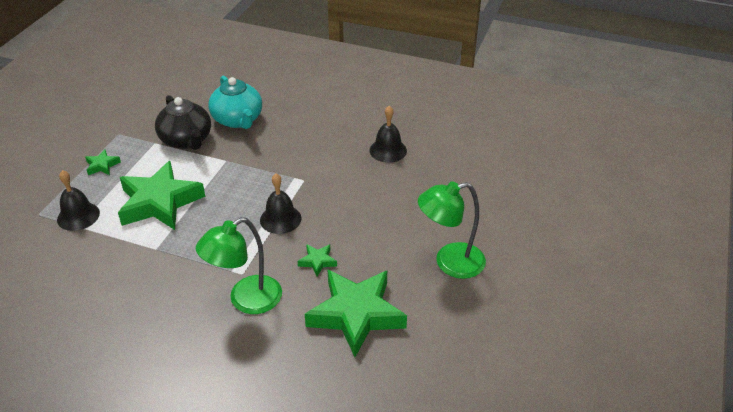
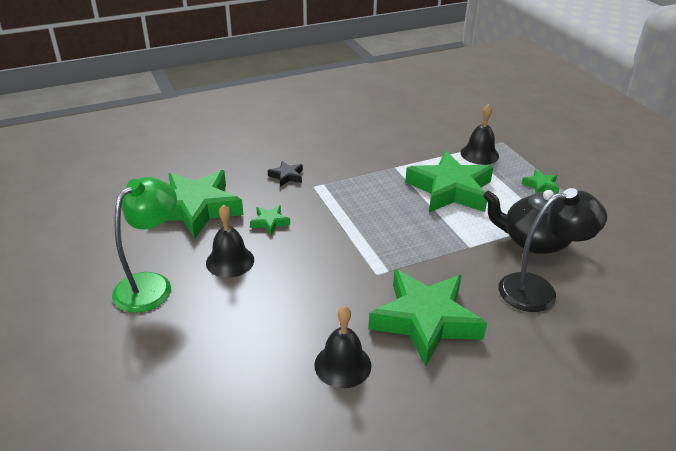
camera: 135 degrees right, 5 degrees down
green lamp [196,217,282,314] -> black star [268,161,303,186]
turquoise teapot [208,75,262,129] -> black lamp [499,188,607,312]
black bell [260,173,301,234] -> black bell moved to [206,205,254,278]
none -> green star [368,269,487,367]

